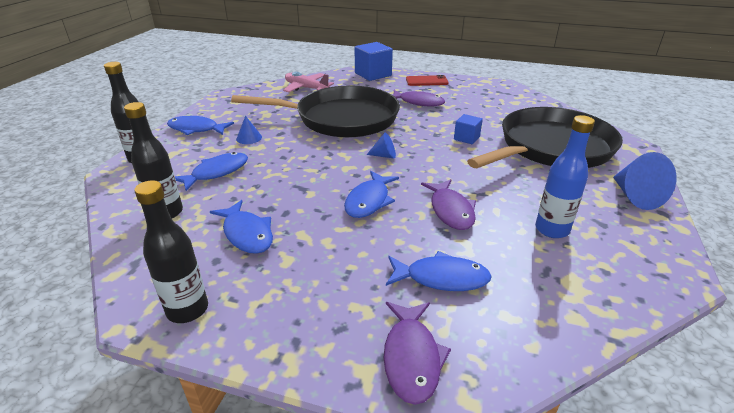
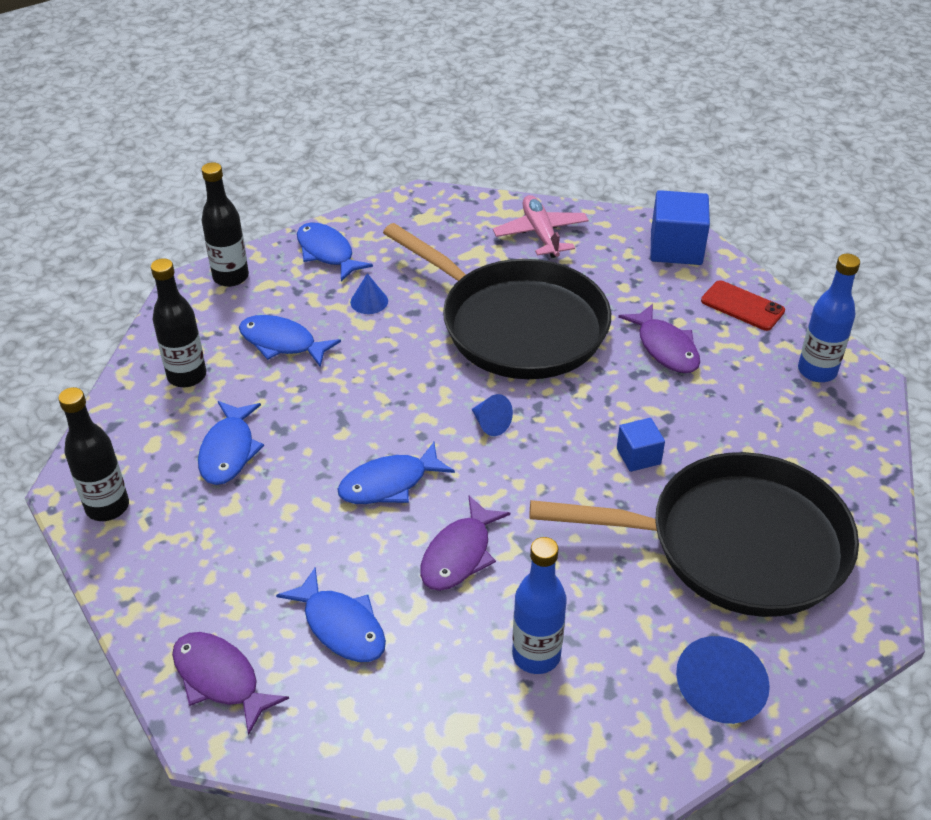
camera: 40 degrees right, 10 degrees up
blue fish [175,152,248,191] -> blue fish turned 150 degrees counterclockwise [239,315,341,367]
purple fish [384,302,451,405] -> purple fish turned 90 degrees clockwise [172,632,289,735]
none -> blue bottle [798,254,860,382]

